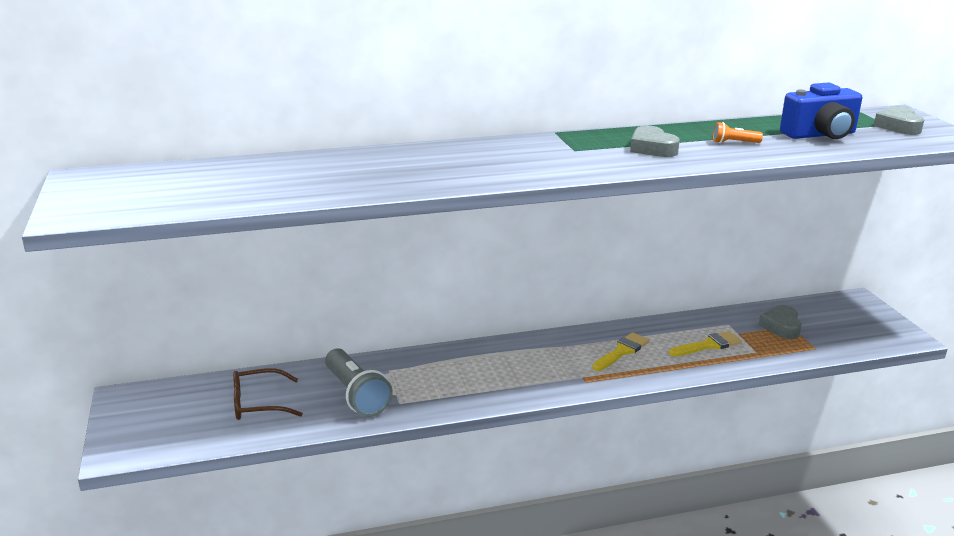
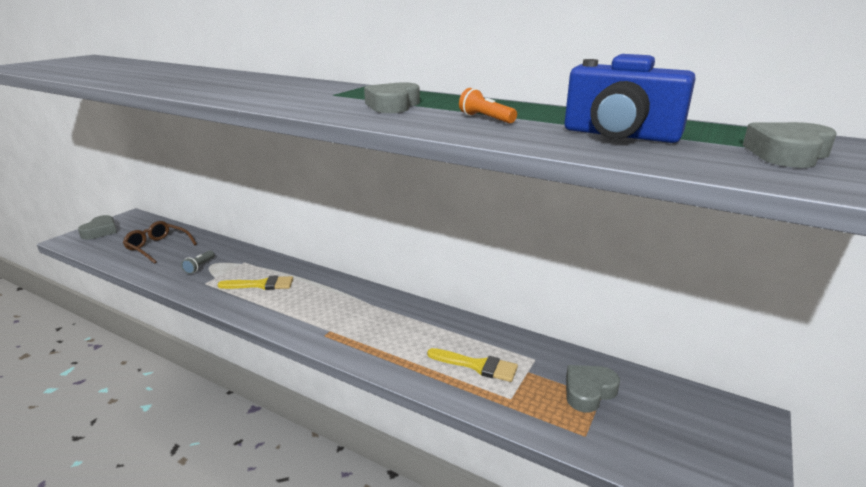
camera: 45 degrees right, 0 degrees up
grey flashlight [325,348,393,417] -> grey flashlight [181,250,214,274], size x0.46
yellow brush [592,332,649,371] -> yellow brush moved to [217,276,293,290]
none -> grey heart [78,215,117,240]

